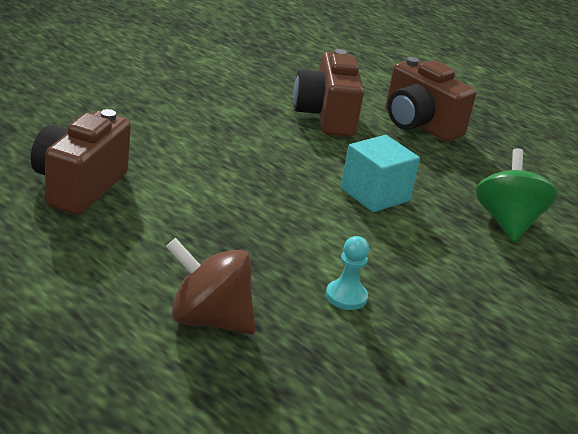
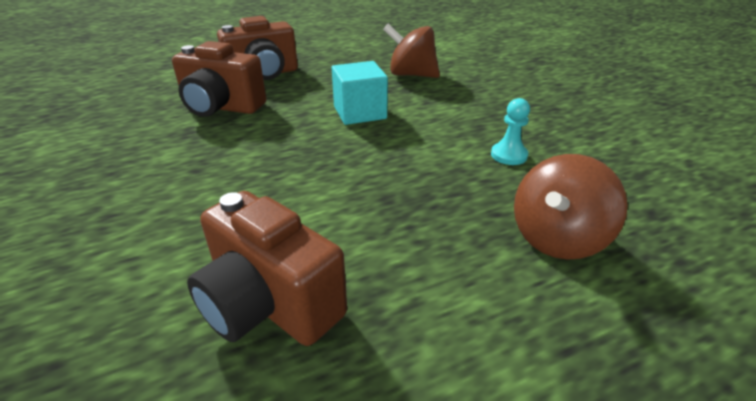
camera: 65 degrees left, 5 degrees up
green spinning top [475,148,557,242] -> brown spinning top [383,24,440,78]

